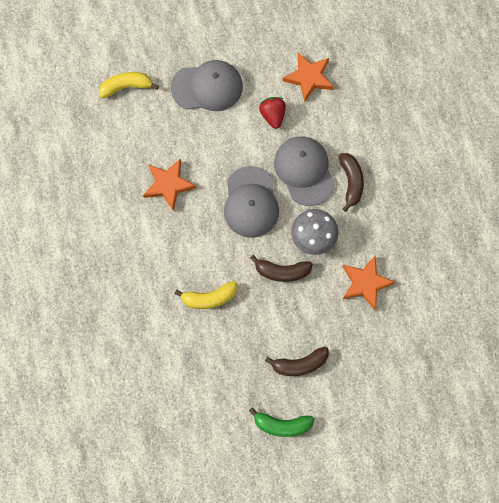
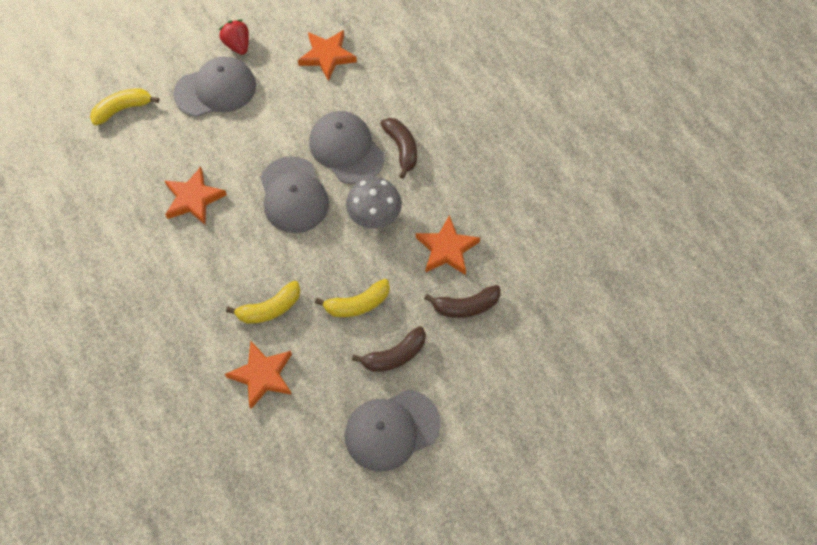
camera: 15 degrees left, 10 degrees down
green banana [249,407,314,437] -> grey cap [345,390,441,472]
brown banana [250,255,313,282] -> brown banana moved to [424,285,501,318]
red strawberry [259,97,286,129] -> red strawberry moved to [219,20,249,55]
none -> orange star [225,341,292,409]
none -> yellow banana [315,279,390,317]

